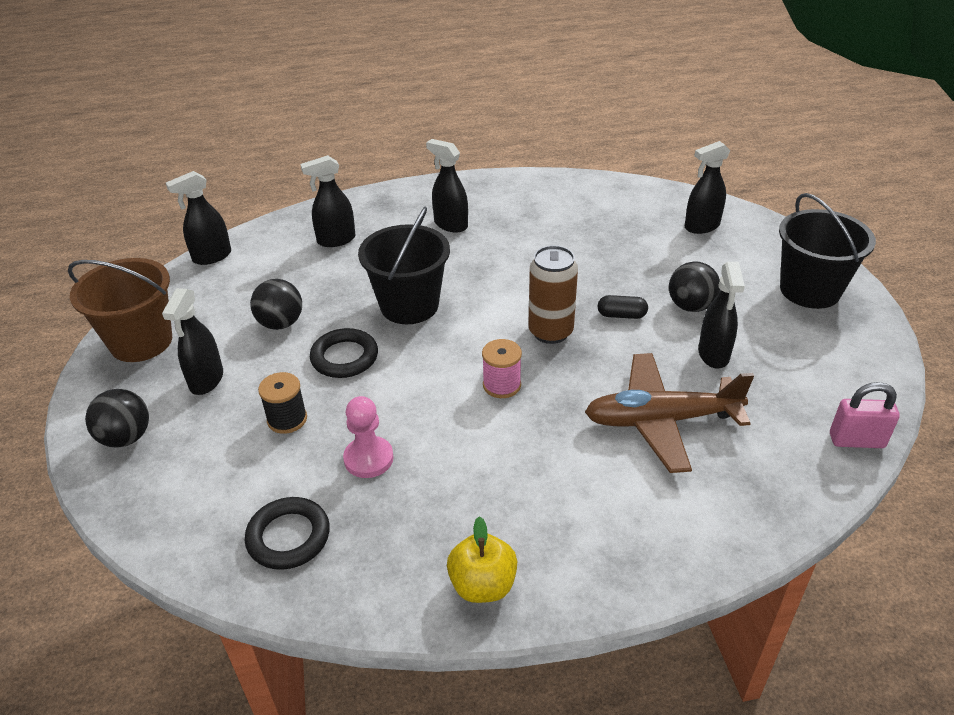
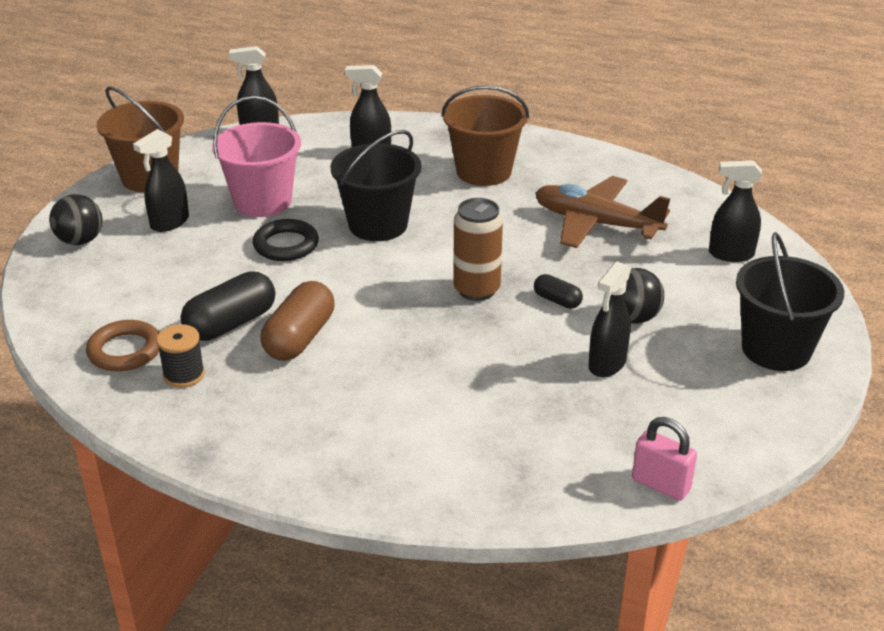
camera: 30 degrees right, 5 degrees down
black ring [245,497,330,570] -> brown ring [86,320,159,371]
black ball [250,279,302,330] -> pink bucket [212,96,301,217]
black spool [258,372,307,434] -> black spool moved to [157,324,205,388]
pink pawn [343,396,394,478] -> black capsule [181,272,275,341]
black spray bottle [426,139,468,232] -> brown bucket [441,85,529,186]
yellow apple [447,516,517,603] -> none
pink spool [482,339,522,398] -> none
brown plane [585,353,754,473] -> brown plane moved to [535,176,670,248]
none -> brown capsule [260,281,334,361]

